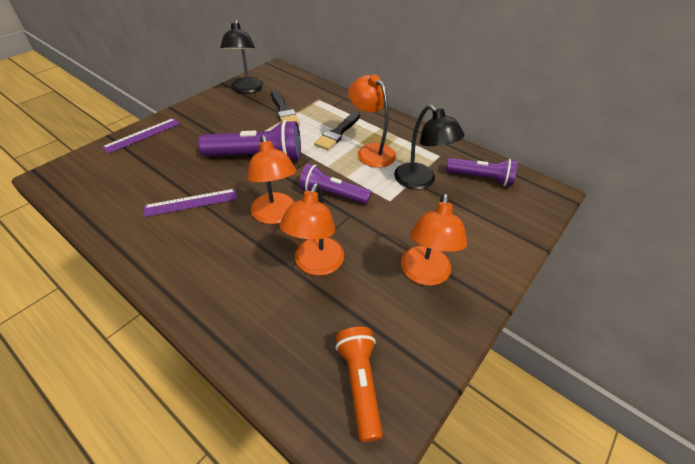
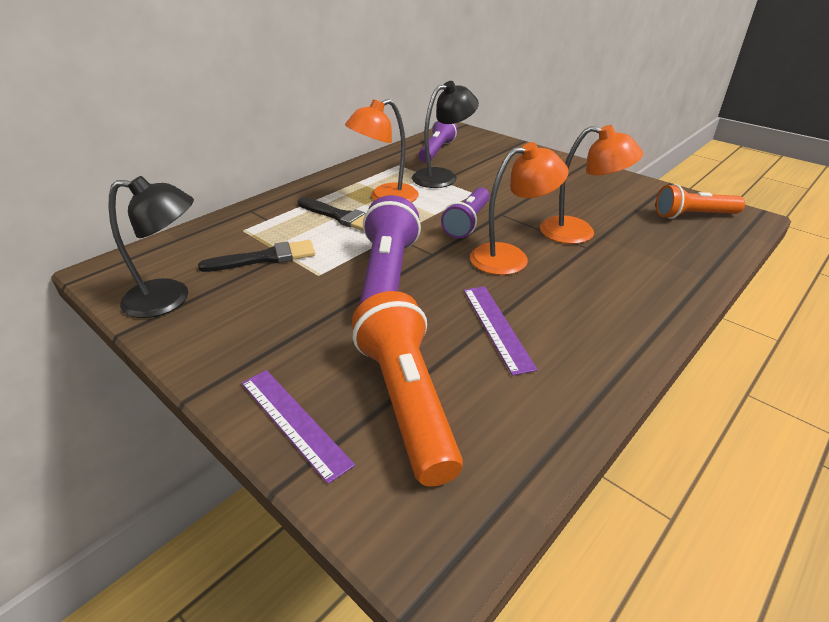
camera: 85 degrees left, 10 degrees down
orange lamp [401,193,467,286] -> none
none -> orange flashlight [352,291,463,487]

